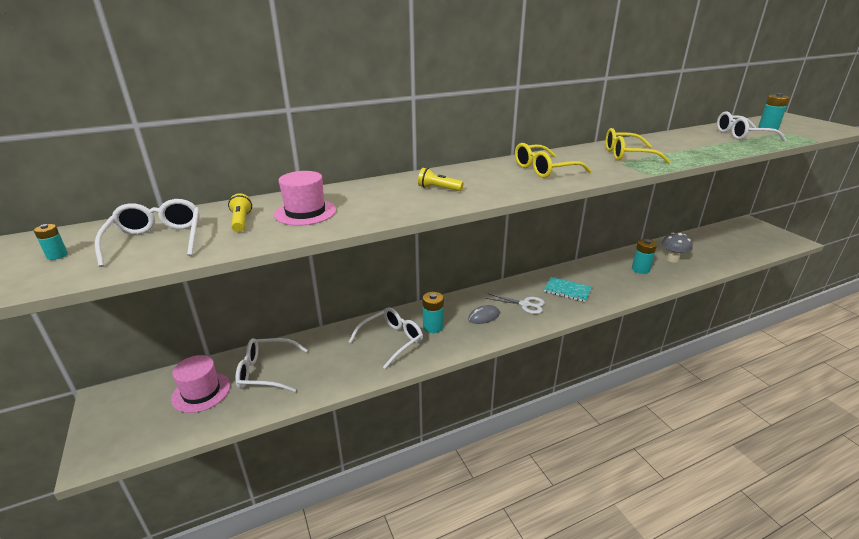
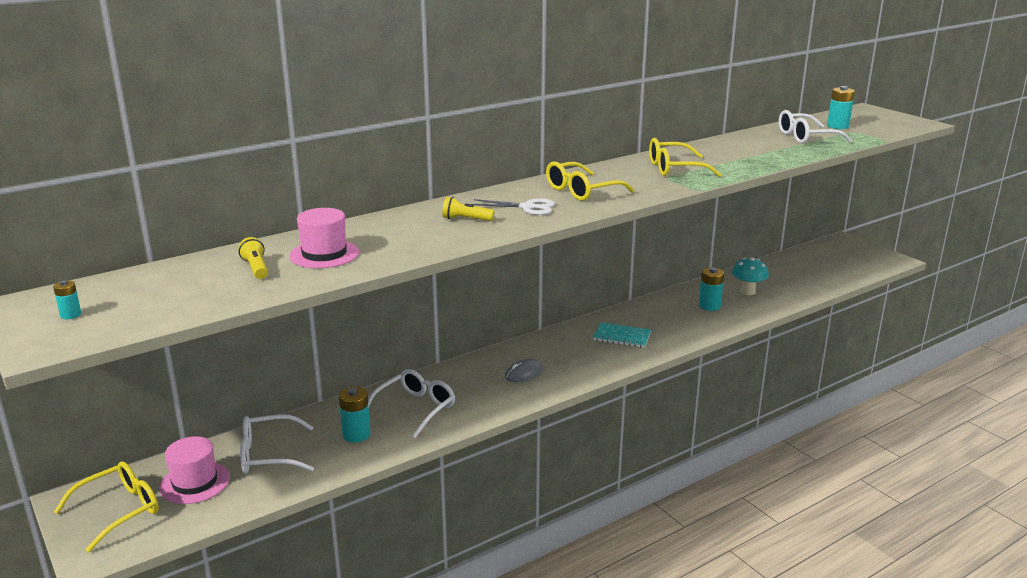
camera: 10 degrees left, 5 degrees down
white glasses [95,199,200,267] -> none
turquoise battery [422,292,444,333] -> turquoise battery moved to [339,387,371,443]
white scissors [485,293,545,314] -> white scissors moved to [472,198,555,215]
grey mushroom [661,233,693,263] -> turquoise mushroom [732,257,769,295]
none -> yellow glasses [54,461,159,552]

